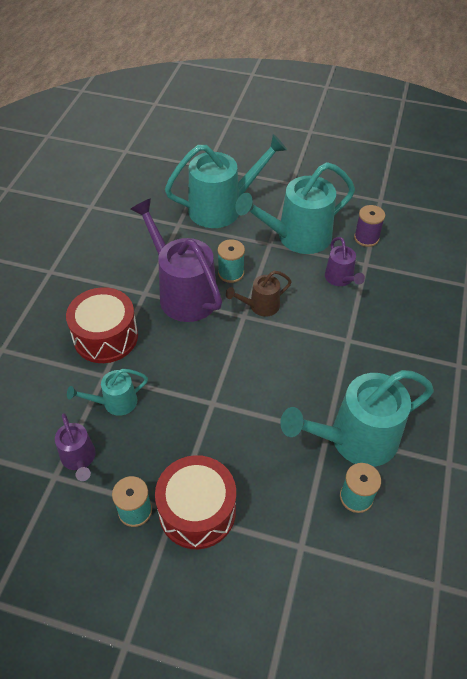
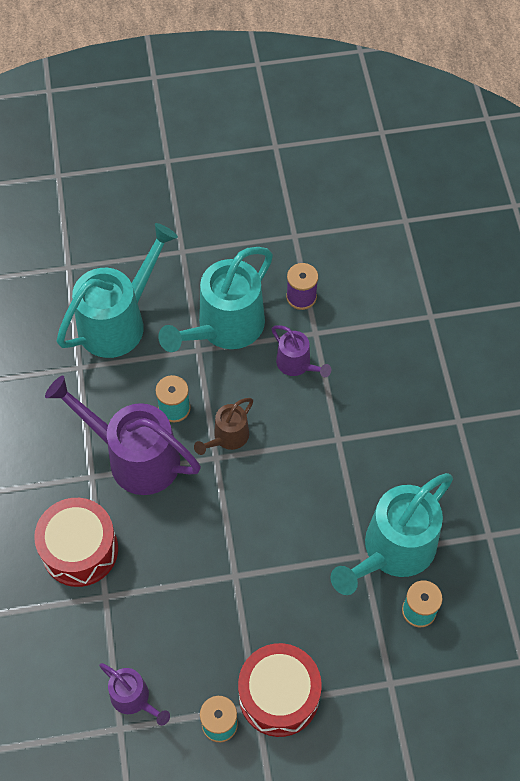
camera: 25 degrees left, 10 degrees up
turquoise watering can [67,369,148,416] -> none

